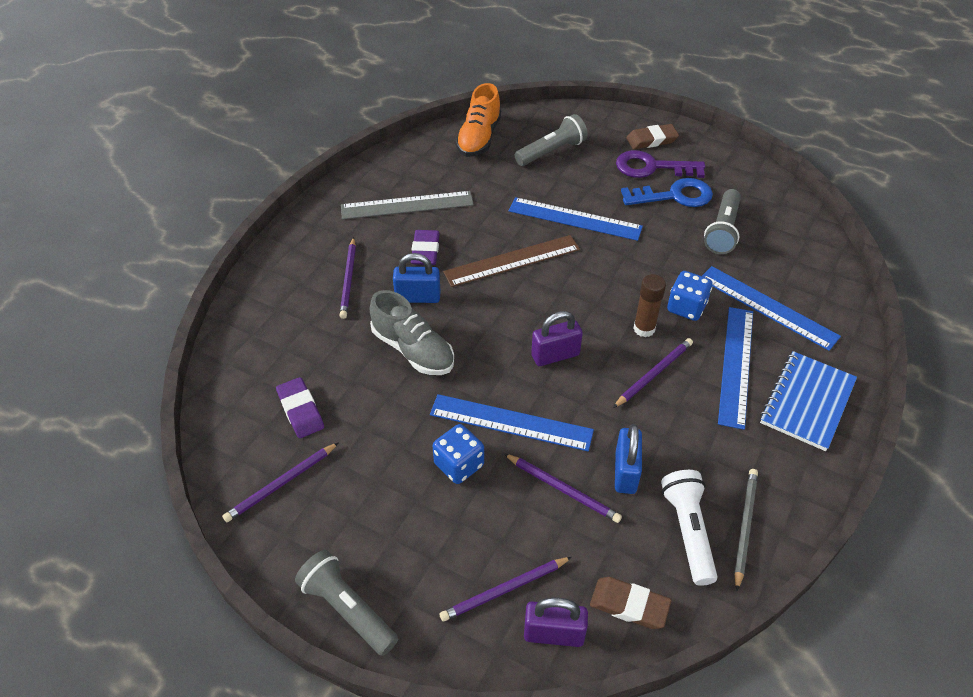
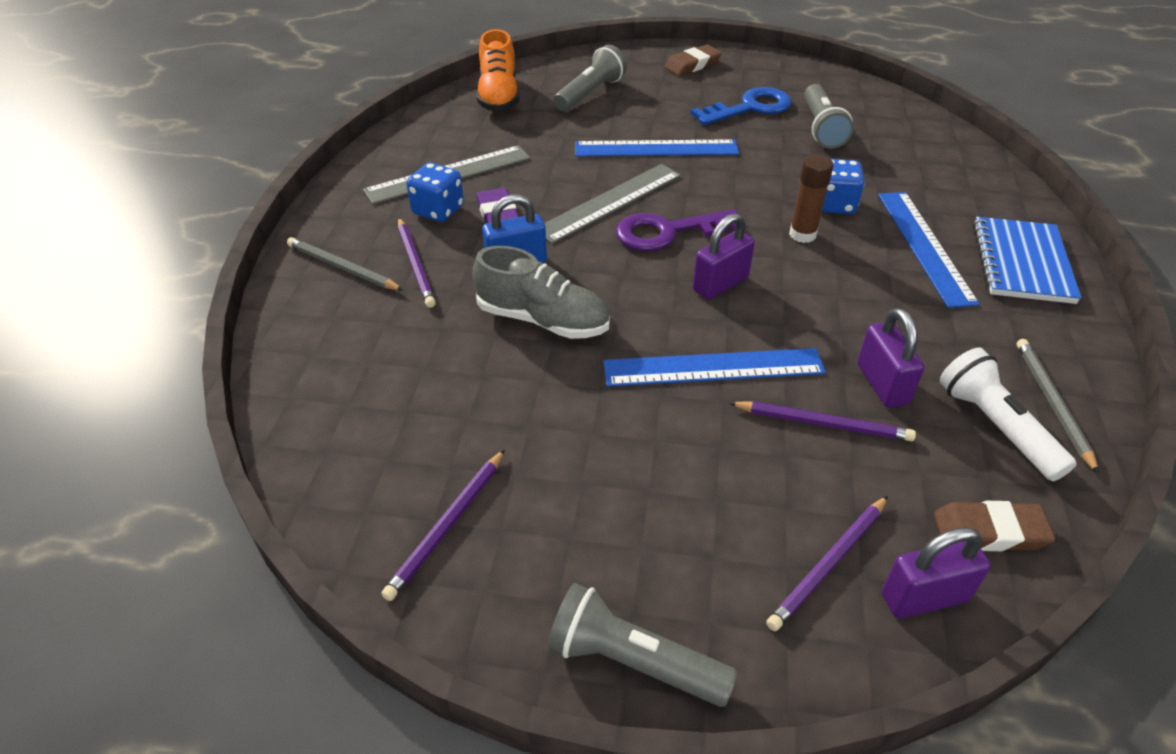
camera: 20 degrees left, 5 degrees down
purple eraser [276,377,324,438] -> none
blue dice [433,424,484,484] -> blue dice moved to [406,163,464,222]
brown ruler [443,235,580,287] -> grey ruler [544,164,681,244]
purple pencil [613,338,693,408] -> none
blue padlock [615,424,642,494] -> purple padlock [858,308,924,408]
purple key [616,150,705,178] -> purple key moved to [616,209,738,251]
blue ruler [702,266,841,351] -> none
none -> grey pencil [287,237,403,291]

